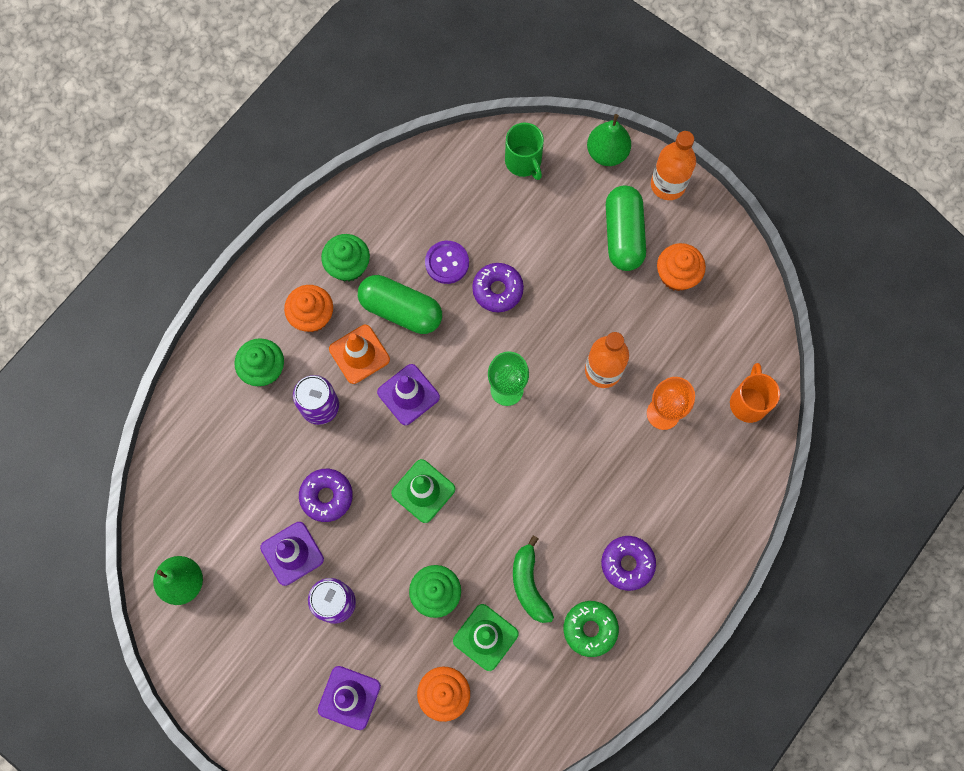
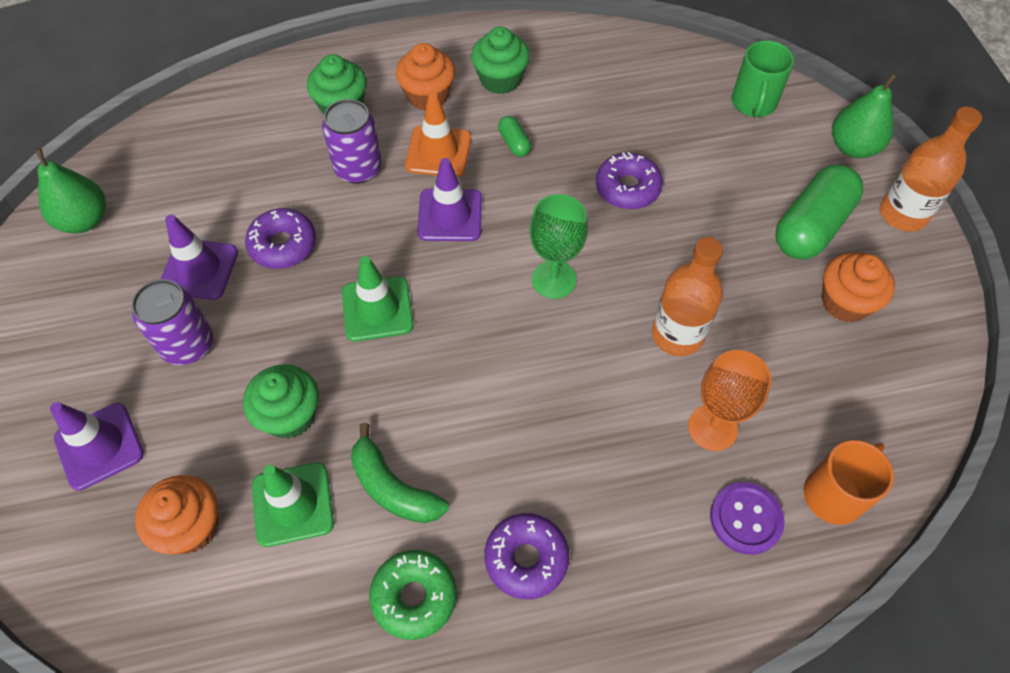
camera: 40 degrees right, 15 degrees down
green capsule [358,275,442,334] -> green capsule [498,116,531,157], size x0.44
purple button [425,241,469,284] -> purple button moved to [710,482,785,555]
green banana [513,536,554,623] -> green banana turned 75 degrees counterclockwise [351,423,449,523]

